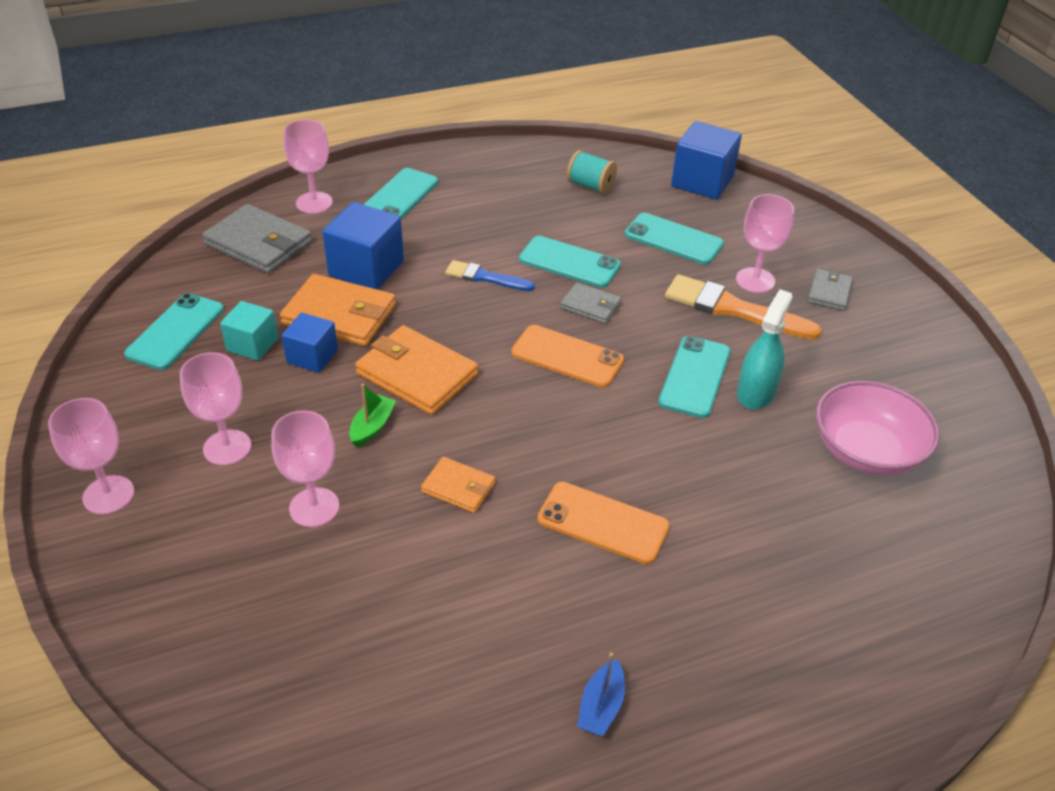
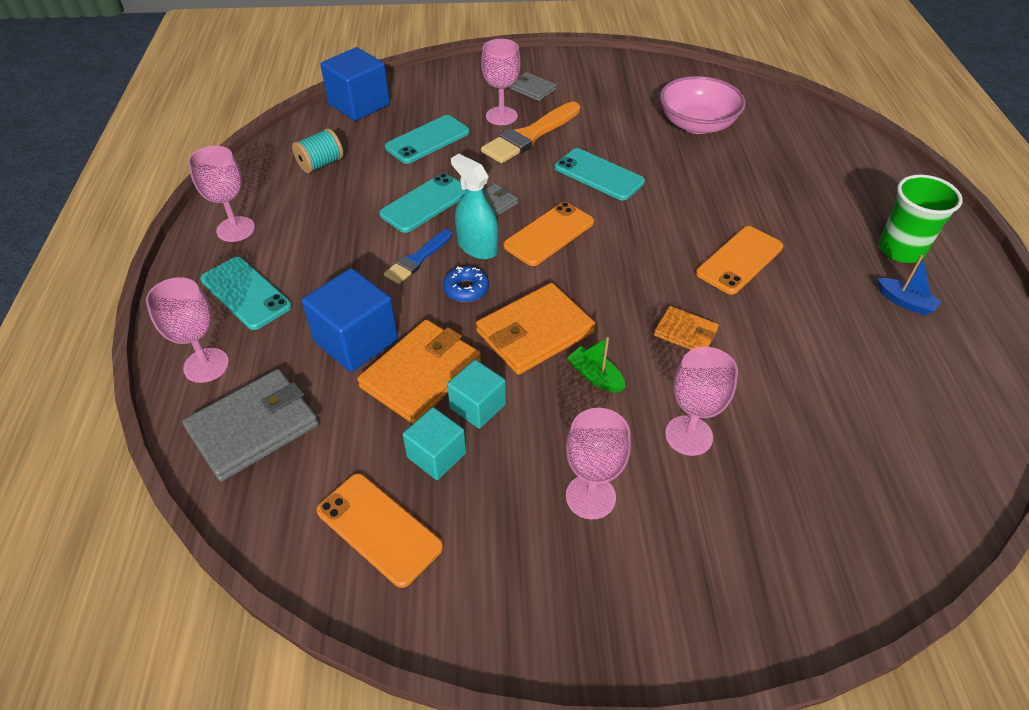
camera: 70 degrees left, 5 degrees up
pink goblet [48,398,134,514] -> pink goblet moved to [188,146,255,242]
turquoise phone [124,293,224,370] -> orange phone [317,473,443,588]
blue cube [282,313,338,373] -> turquoise cube [447,360,506,429]
orange wallet [421,457,495,513] -> orange wallet turned 75 degrees clockwise [654,306,719,350]
turquoise spray bottle [737,289,793,409] -> turquoise spray bottle moved to [451,154,499,259]
none -> blue donut [443,266,489,302]
none -> green cup [879,174,963,263]

